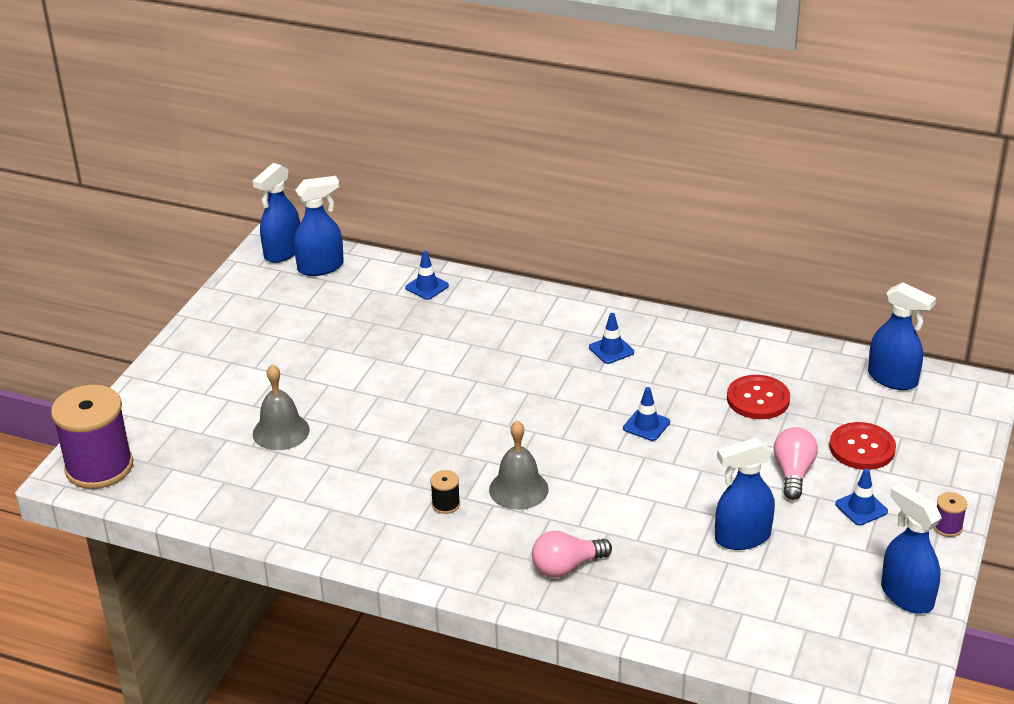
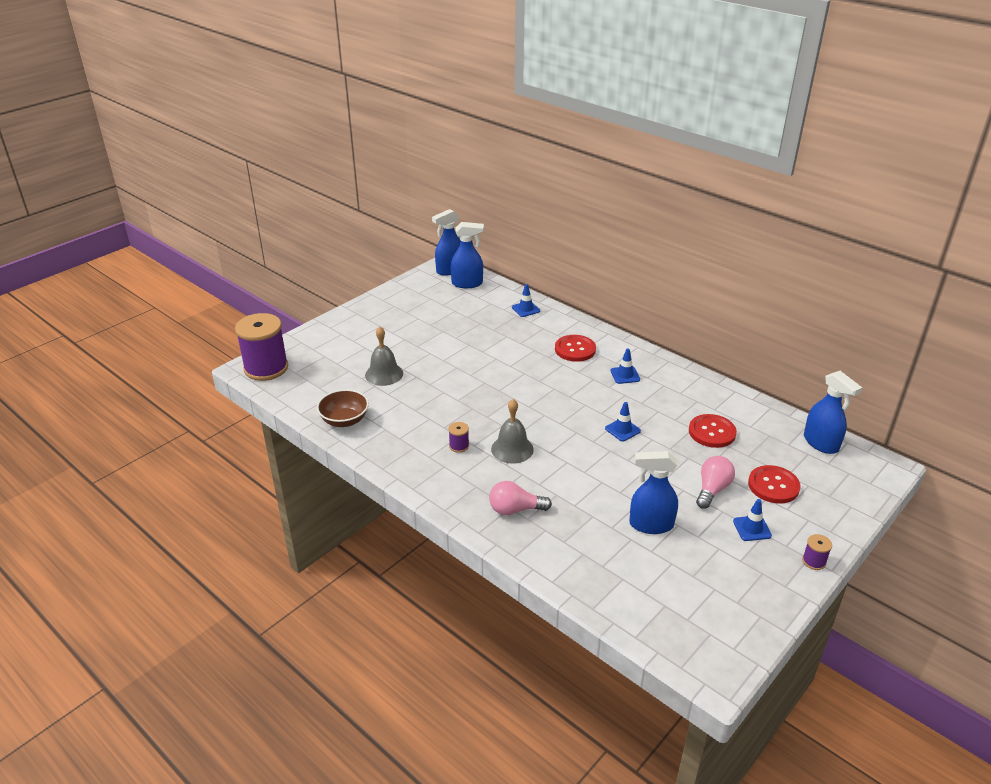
camera: 20 degrees right, 0 degrees up
black spool [430,470,460,514] -> purple spool [448,422,469,453]
blue spray bottle [881,483,942,614] -> none
none -> brown bowl [317,389,369,427]
none -> red button [555,335,596,362]

